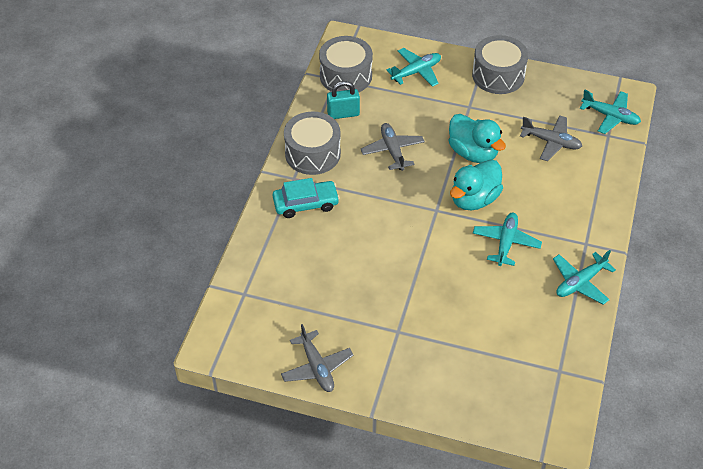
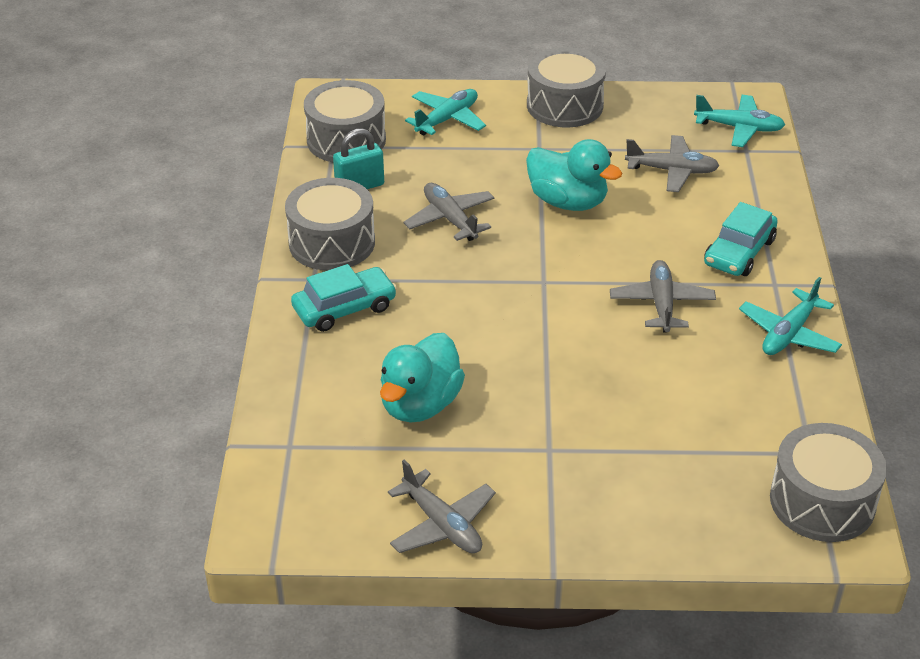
camera: 15 degrees left, 10 degrees down
turquoise duck [450,159,503,211] -> turquoise duck moved to [380,333,465,423]
turquoise plane [473,212,542,266] -> grey plane [610,260,716,333]
none -> turquoise car [704,202,778,276]
none -> grey drum [770,423,887,542]

